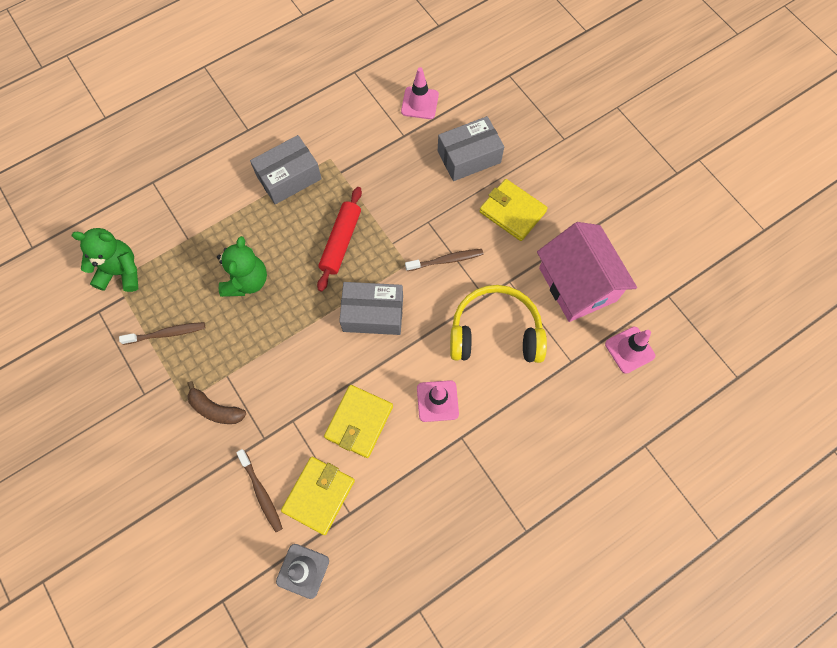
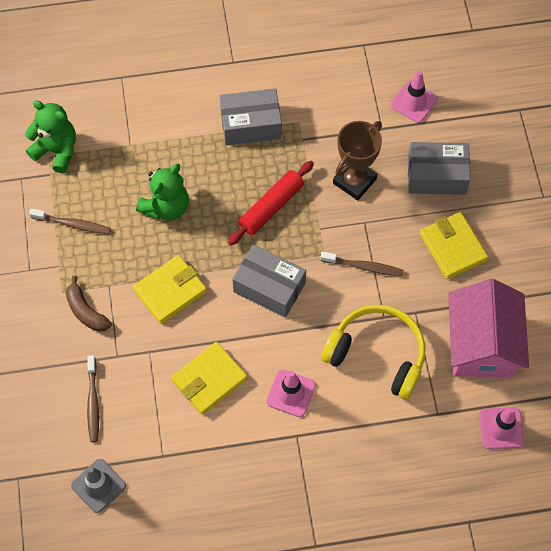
camera: 25 degrees right, 5 degrees down
yellow wallet [281,457,355,535] -> yellow wallet moved to [133,255,207,324]
none -> brown trophy [333,121,382,200]

